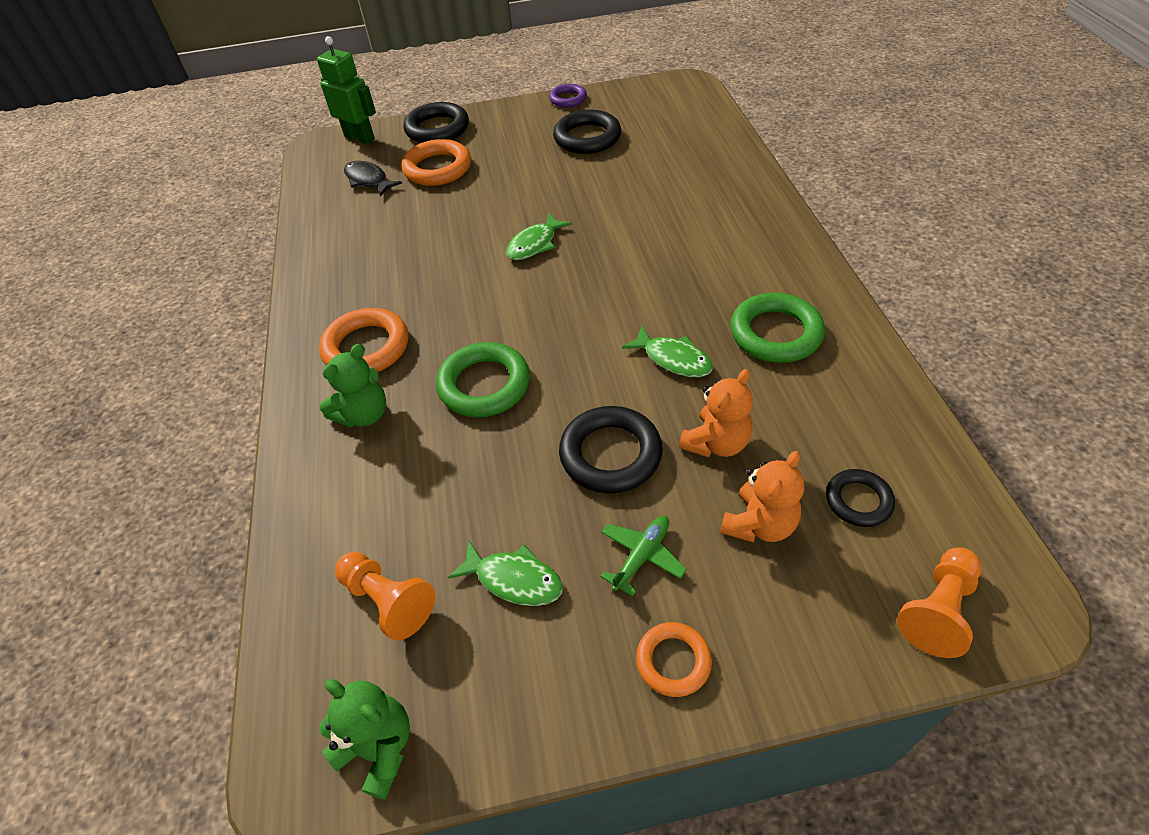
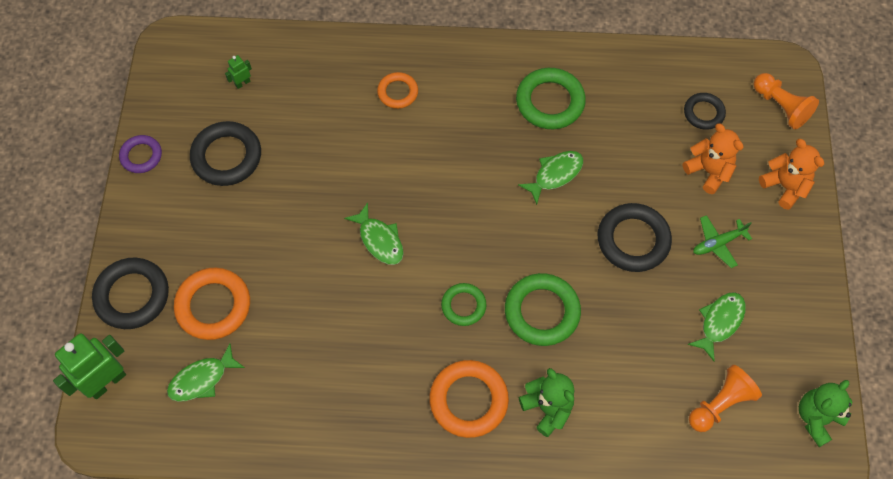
camera: 80 degrees left, 15 degrees up
black fish [344,161,402,196] -> green fish [167,344,245,402]
green plane [600,516,687,597] -> green plane turned 75 degrees counterclockwise [693,215,752,268]
orange ring [636,622,712,697] -> orange ring moved to [377,72,418,109]
orange teddy bear [679,369,753,458] -> orange teddy bear moved to [759,139,824,210]
none -> green robot [225,55,252,89]
none -> green ring [441,283,487,326]

